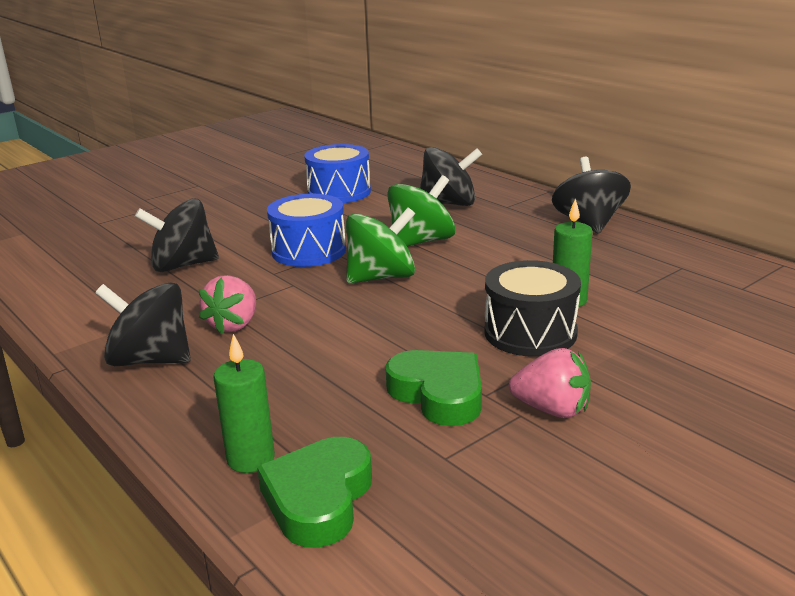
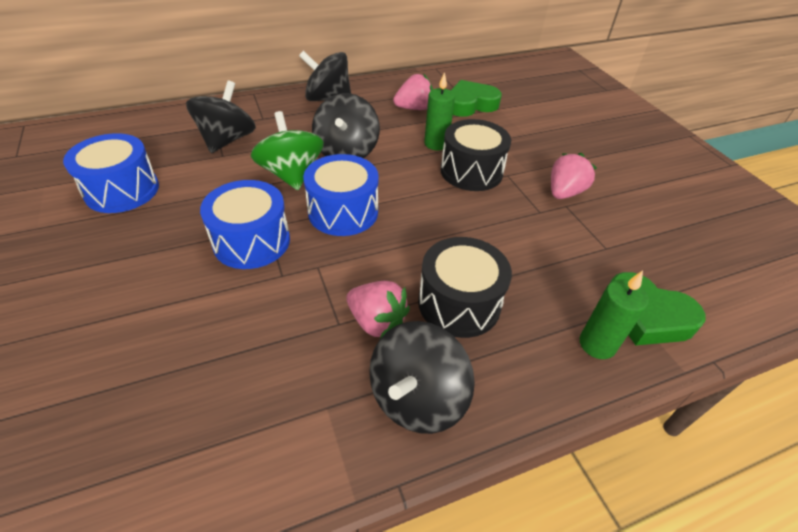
camera: 75 degrees left, 20 degrees up
black spinning top [135,198,219,272] -> black spinning top moved to [312,93,380,158]
green spinning top [346,207,415,284] -> blue drum [303,154,379,236]
green heart [385,350,482,426] -> green heart moved to [451,80,502,117]
none -> pink strawberry [393,73,433,110]
none -> black drum [418,237,512,338]

